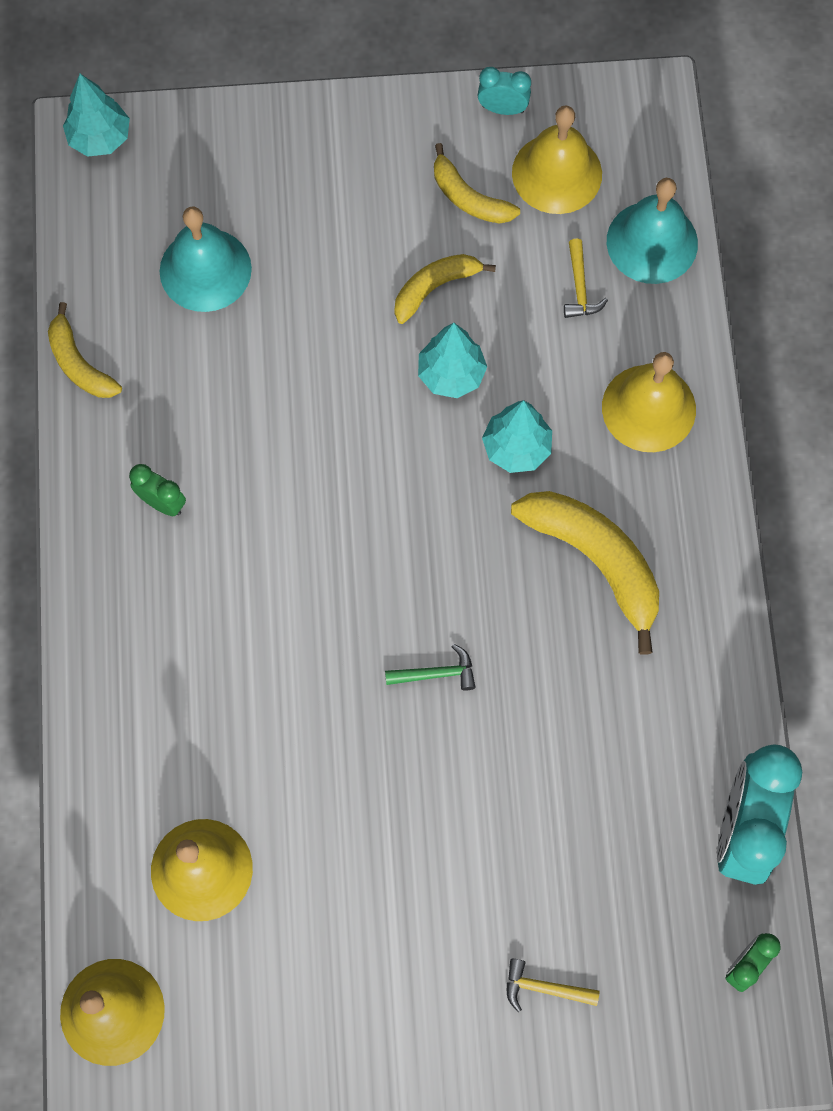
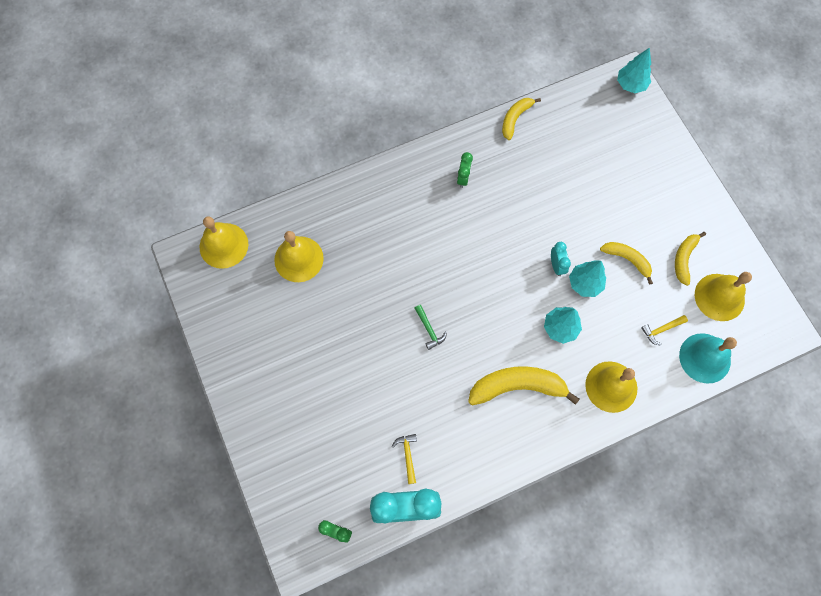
camera: 70 degrees right, 0 degrees up
turquoise bell [160,207,252,312] -> none
turquoise clock [478,67,531,115] -> turquoise clock moved to [551,242,571,276]
yellow hammer [507,959,600,1012] -> yellow hammer moved to [392,434,417,484]
yellow banana [511,491,659,655] -> yellow banana turned 120 degrees counterclockwise [468,366,579,405]

